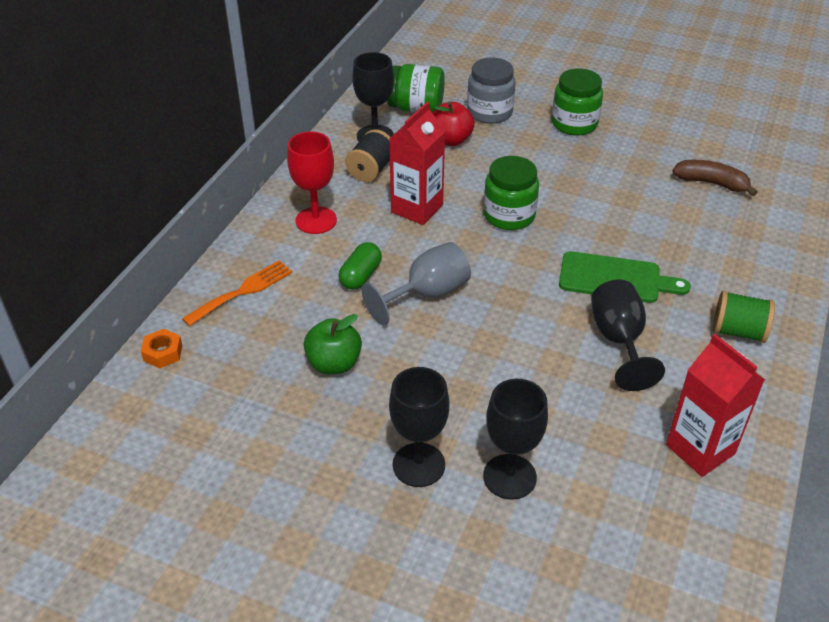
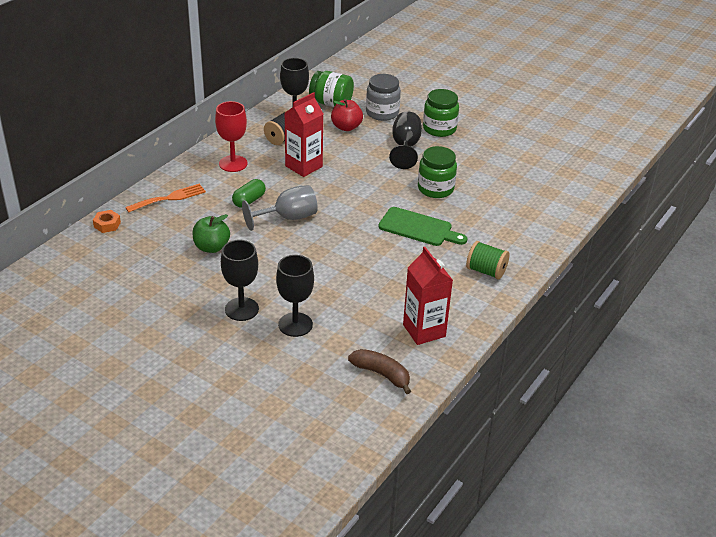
camera: 10 degrees right, 5 degrees down
green jar [484,156,539,230] -> green jar moved to [418,146,457,198]
black goblet [591,279,665,391] -> black goblet moved to [389,111,422,169]
brown banana [672,160,758,196] -> brown banana moved to [348,349,411,394]

